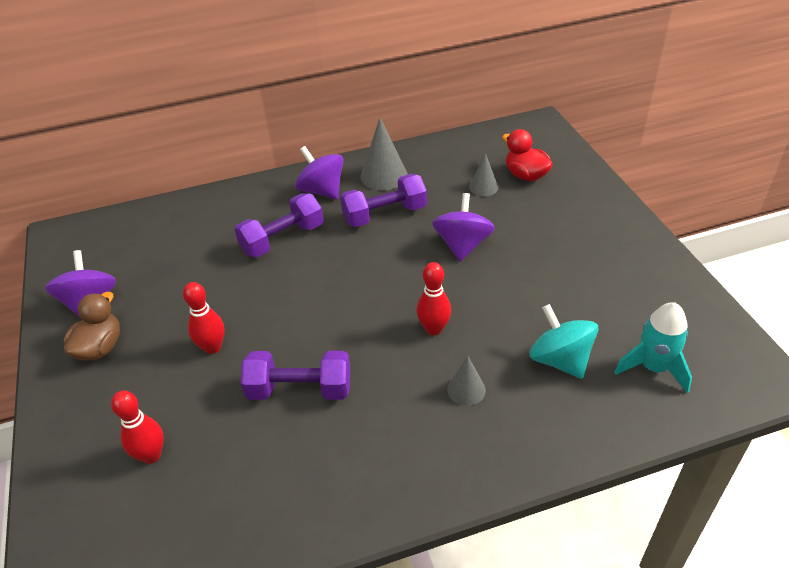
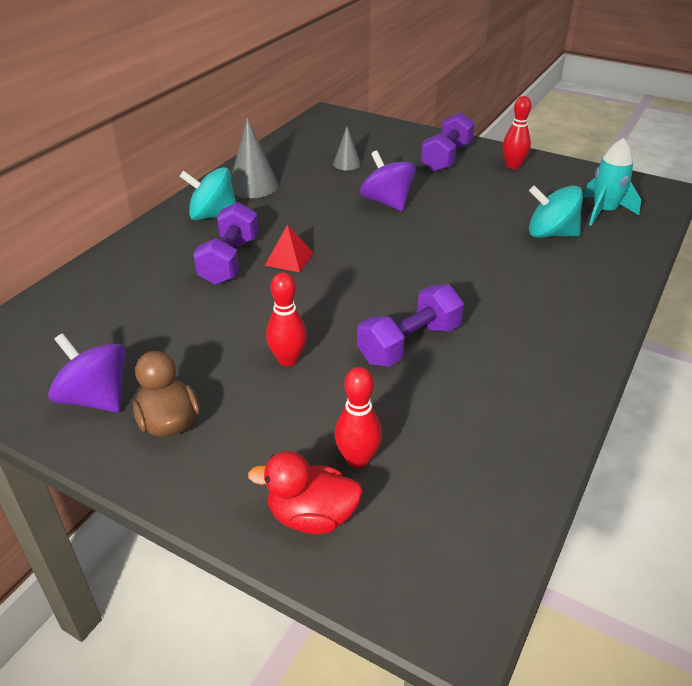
camera: 45 degrees left, 5 degrees down
purple spinning top [295,146,344,200] -> turquoise spinning top [179,167,236,220]
purple dumbbell [340,174,427,227] -> purple dumbbell moved to [421,112,475,172]
red bowling pin [417,262,451,335] -> red bowling pin moved to [502,96,532,169]
grey cone [447,355,486,406] -> none
red duck [502,129,553,181] -> red duck moved to [248,451,363,534]
none -> red pyramid [265,225,313,272]

